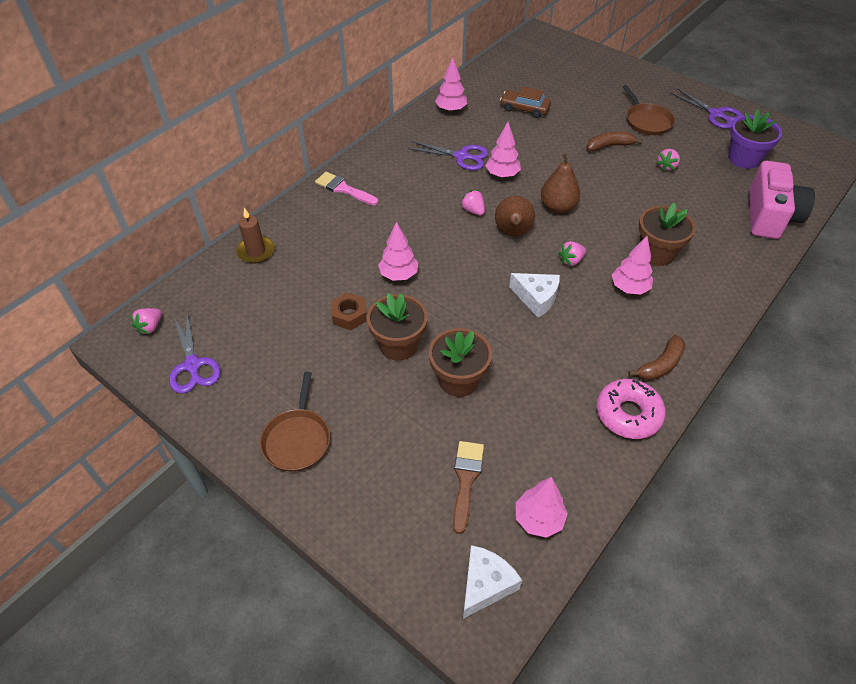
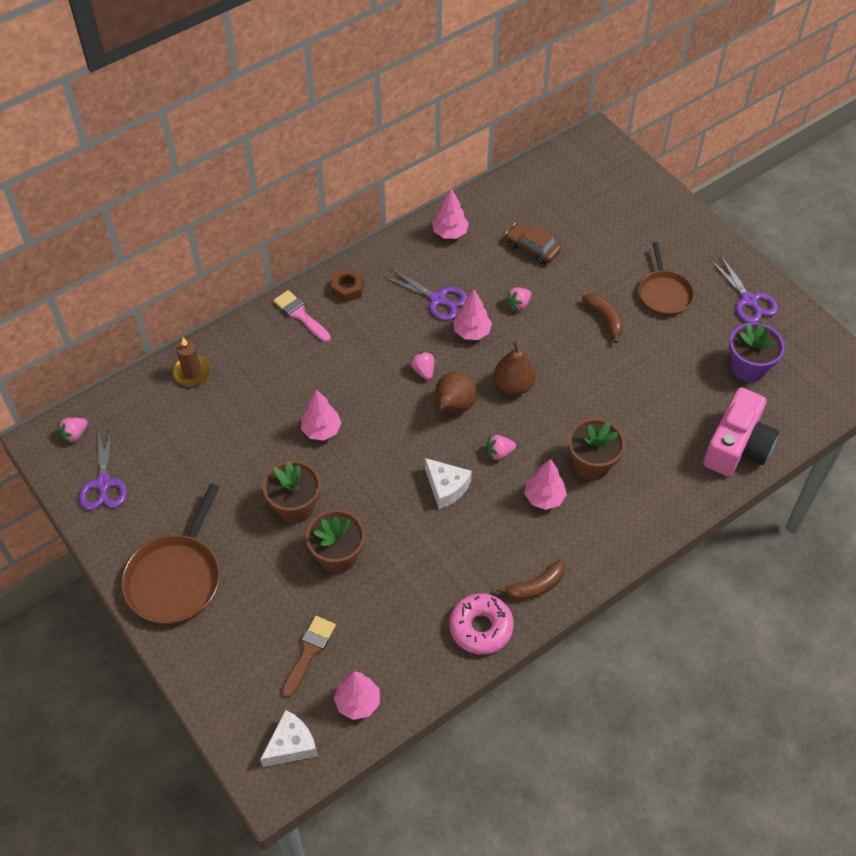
camera: 15 degrees right, 5 degrees up
brown pan [260,371,330,472] -> brown pan [121,484,220,624], size x1.53
brown nut [331,293,367,330] -> brown nut moved to [331,268,364,302]
brown banana [587,131,643,152] -> brown banana turned 60 degrees clockwise [582,293,624,343]
pink strawberry [656,149,680,172] -> pink strawberry moved to [505,287,531,311]

